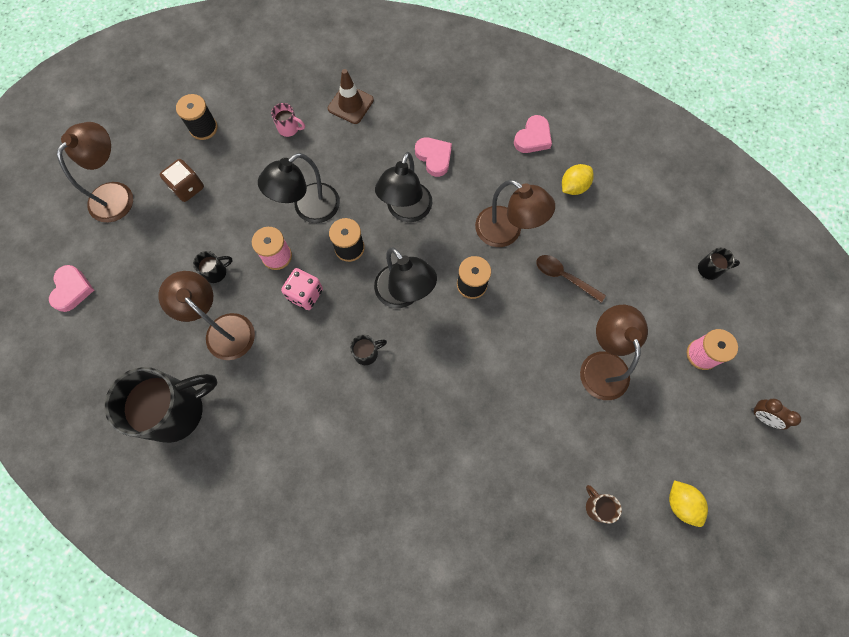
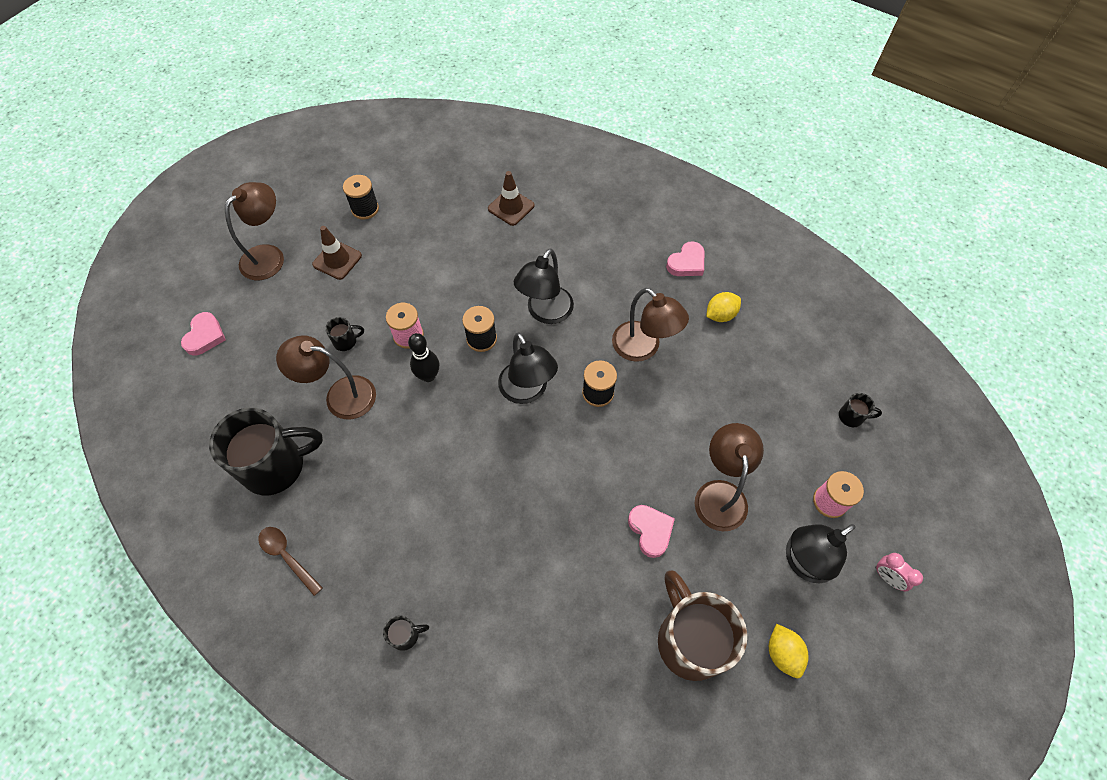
camera: 10 degrees right, 10 degrees down
brown lamp [158,271,255,360] -> brown lamp turned 45 degrees counterclockwise [276,335,376,419]
brown dice [160,159,204,202] -> brown traffic cone [312,226,362,280]
black lamp [258,153,340,223] -> black lamp moved to [786,524,855,584]
pink mug [271,103,305,137] -> none
pink dice [281,268,323,310] -> black bowling pin [408,333,439,382]
black mug [350,335,387,365] -> black mug moved to [383,615,429,651]
pink heart [415,137,452,177] -> pink heart moved to [628,505,675,558]
brown spoon [536,255,606,303] -> brown spoon moved to [258,527,323,596]
brown mug [586,485,622,523] -> brown mug [658,570,747,681], size x2.43
brown clock [751,399,801,429] -> pink clock [875,553,923,591]

